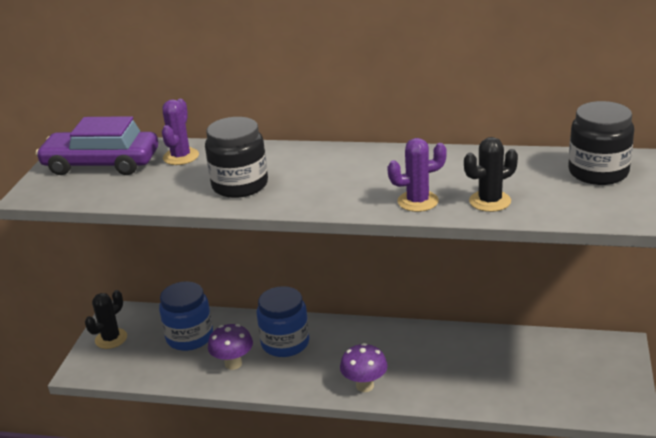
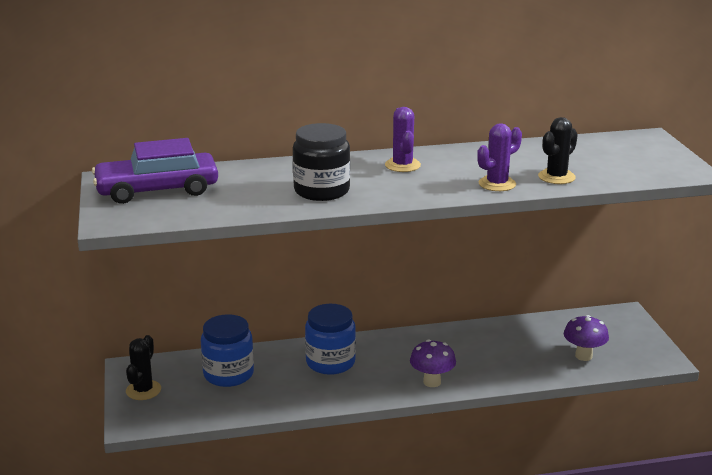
camera: 25 degrees left, 5 degrees down
purple cactus [162,99,199,165] -> purple cactus moved to [385,107,421,172]
purple mushroom [208,324,253,370] -> purple mushroom moved to [564,315,609,361]
black jar [568,101,634,185] -> none

